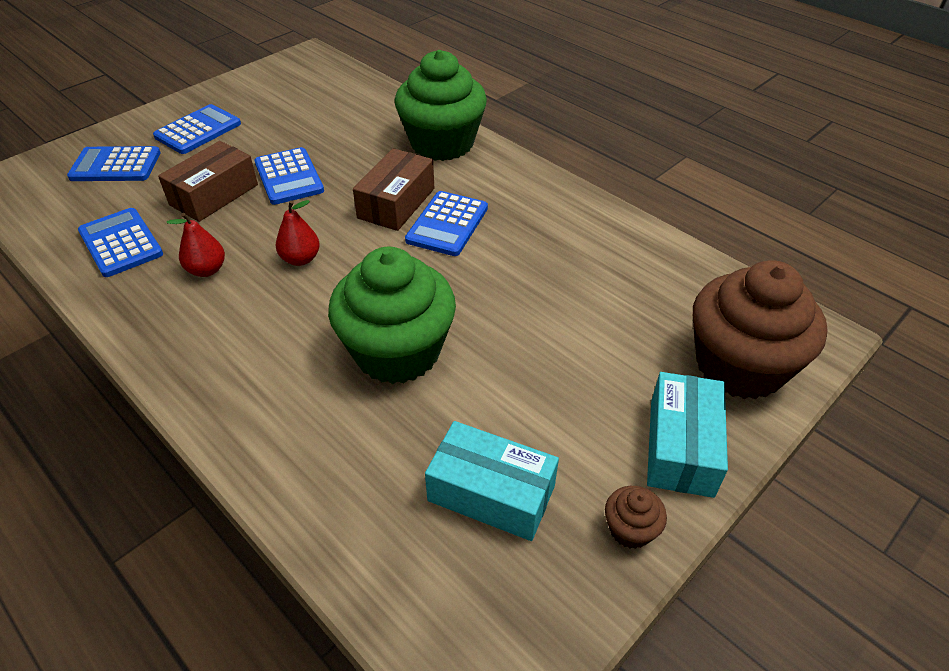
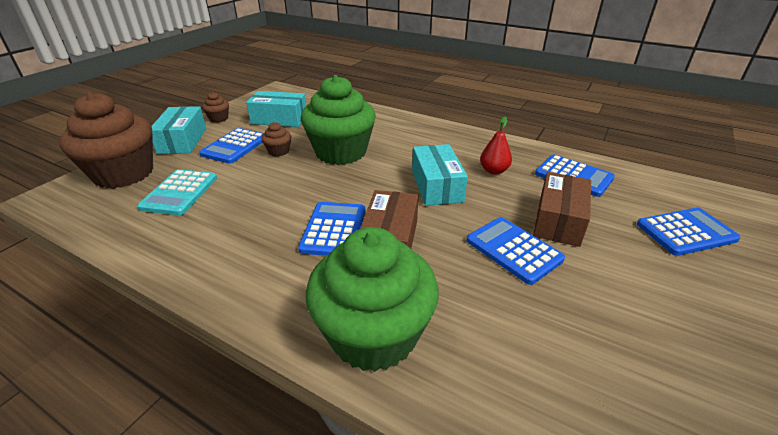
camera: 165 degrees right, 10 degrees down
blue calculator [153,104,241,154] -> blue calculator moved to [199,128,264,164]
red pear [276,200,320,266] -> turquoise box [412,144,468,206]
none -> turquoise calculator [137,169,217,215]
none -> brown cupcake [262,122,291,156]

